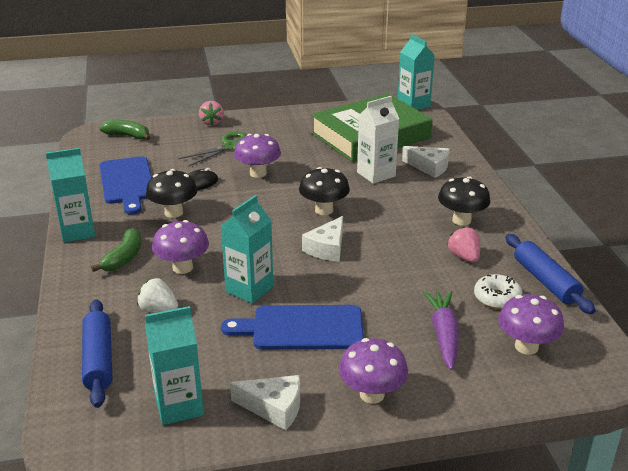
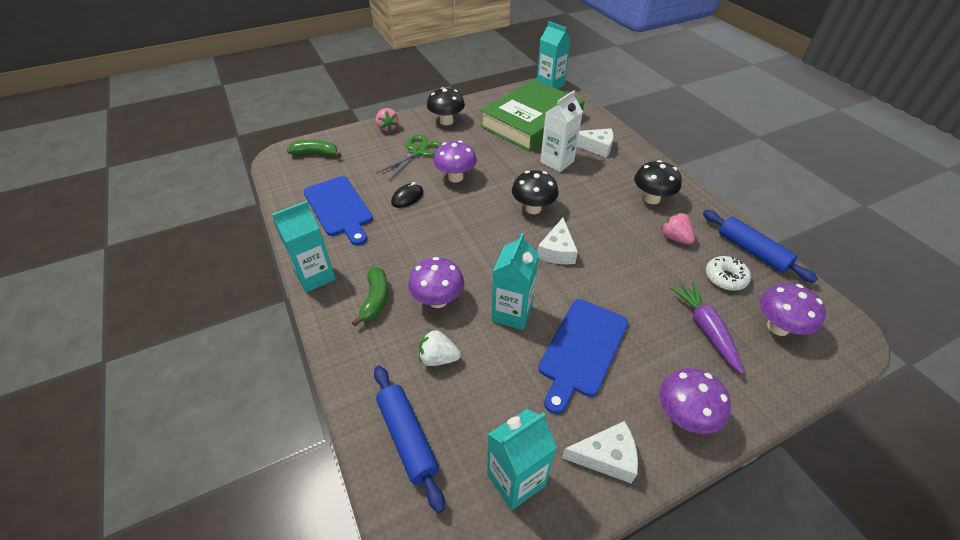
camera: 15 degrees left, 15 degrees up
black mushroom [146,169,197,218] -> black mushroom moved to [427,87,465,125]
blue cutting board [221,305,364,350] -> blue cutting board turned 45 degrees counterclockwise [538,299,628,414]

